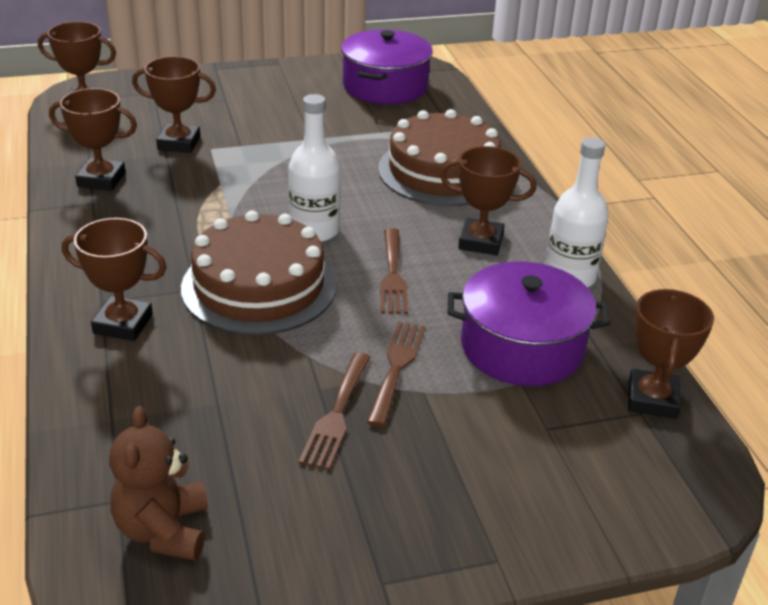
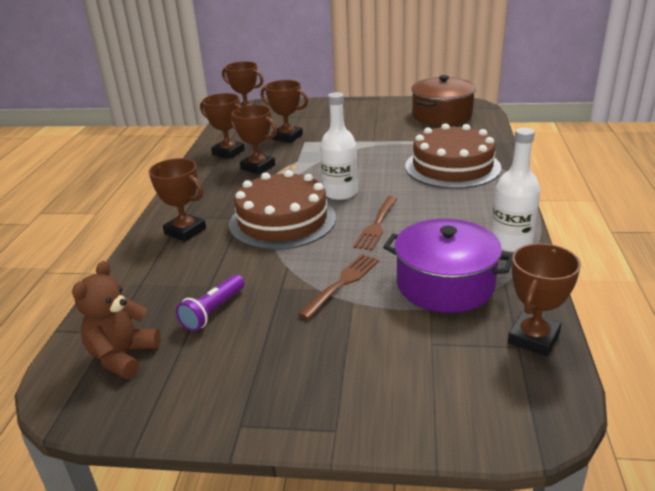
camera: 25 degrees right, 5 degrees down
brown fork [298,352,370,470] -> none
purple pot [341,29,433,104] -> brown pot [411,75,476,125]
brown trophy [440,146,536,255] -> brown trophy moved to [230,105,277,174]
none -> purple flashlight [176,275,245,331]

